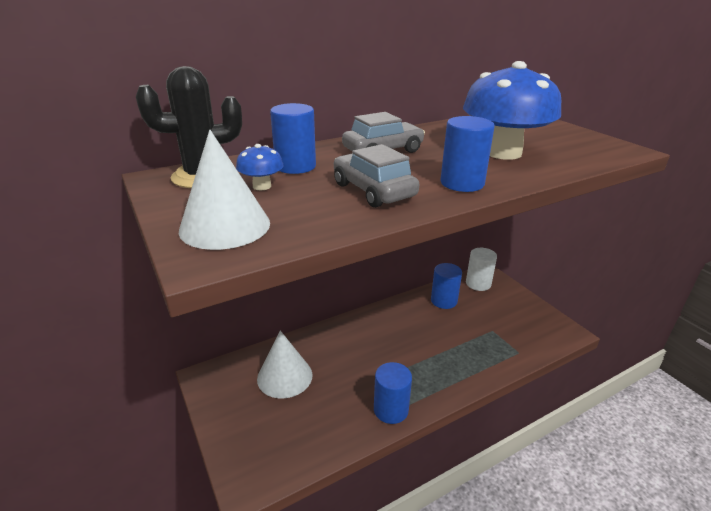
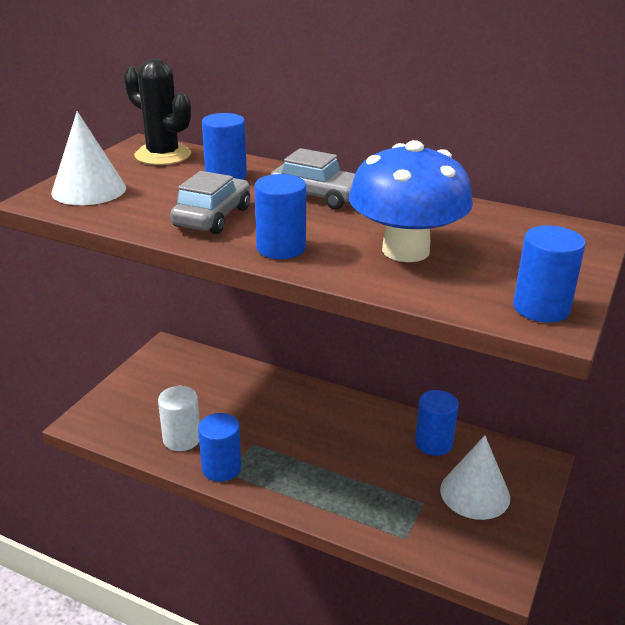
camera: 55 degrees right, 0 degrees up
blue mushroom [236,144,284,190] -> none
white cone [257,331,312,398] -> white cone moved to [440,435,510,520]
white cylinder [466,248,497,291] -> white cylinder moved to [158,386,200,451]
none -> blue cylinder [513,225,586,323]

